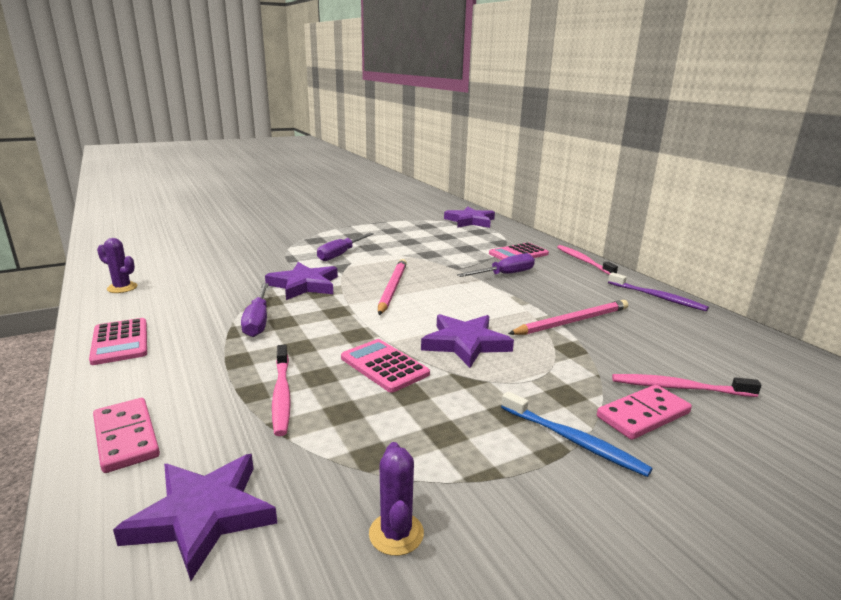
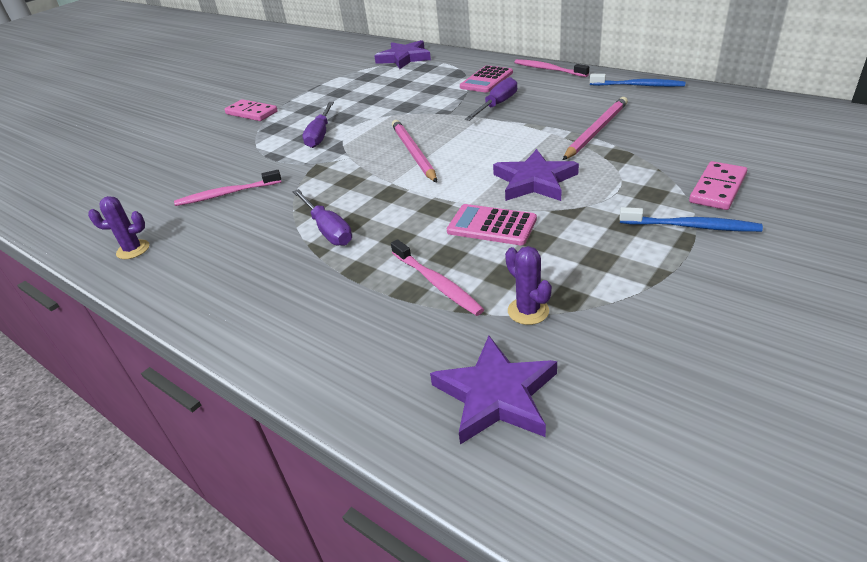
camera: 20 degrees left, 15 degrees up
pink calculator [89,318,147,365] -> none
pink domino [93,398,160,473] -> pink domino moved to [224,99,278,121]
purple star [265,262,338,300] -> none
purple cactus [369,442,424,556] -> purple cactus moved to [505,246,552,325]
purple toothbrush [608,273,709,311] -> blue toothbrush [590,74,686,87]
pink toothbrush [612,374,762,397] -> pink toothbrush moved to [174,170,282,206]

